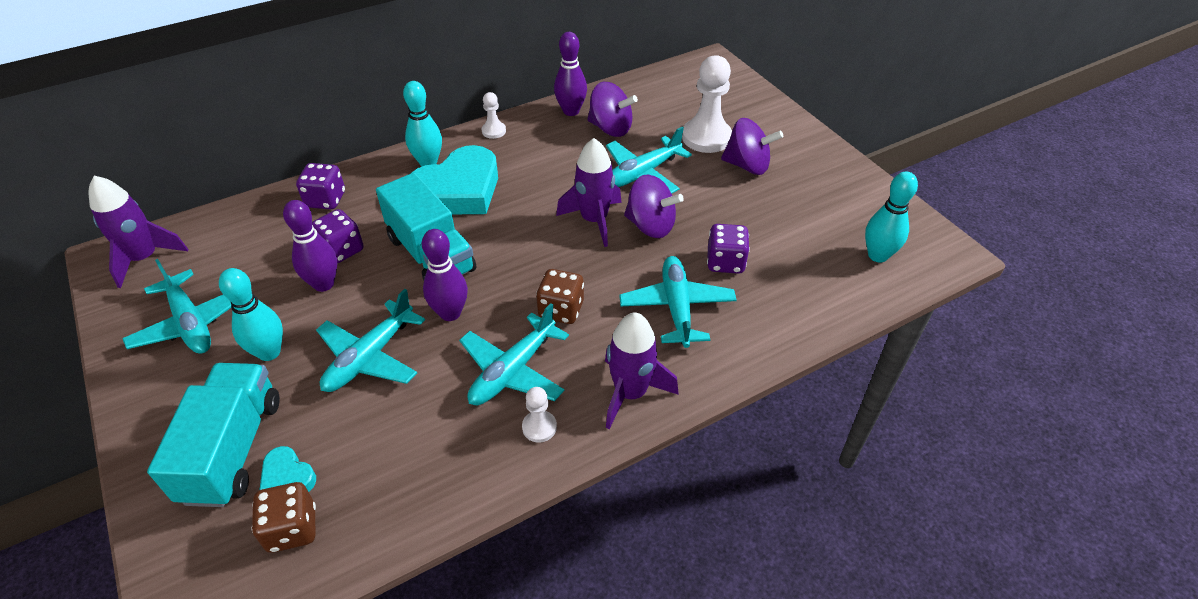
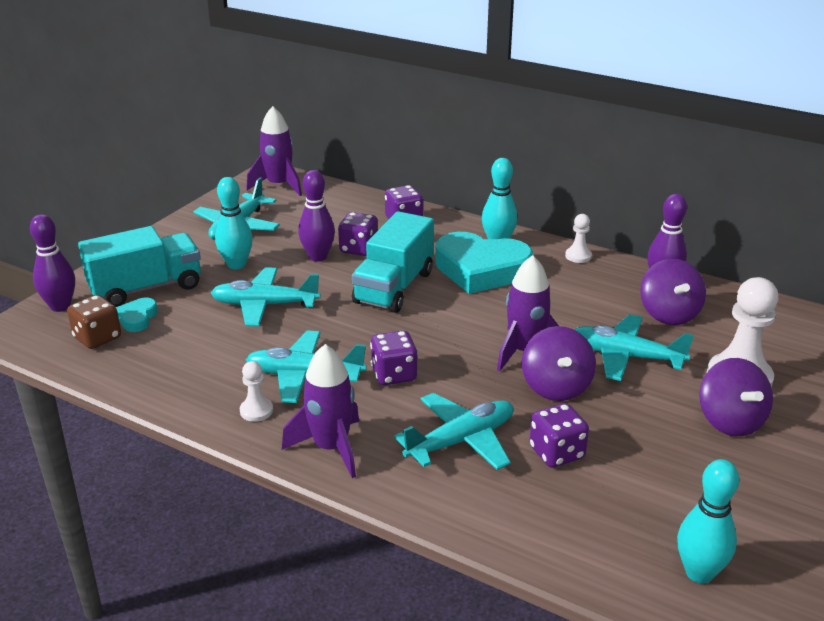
camera: 60 degrees right, 15 degrees down
purple bowling pin [422,229,468,321] -> purple bowling pin moved to [30,214,75,312]
brown dice [536,269,584,324] -> purple dice [370,330,418,385]

